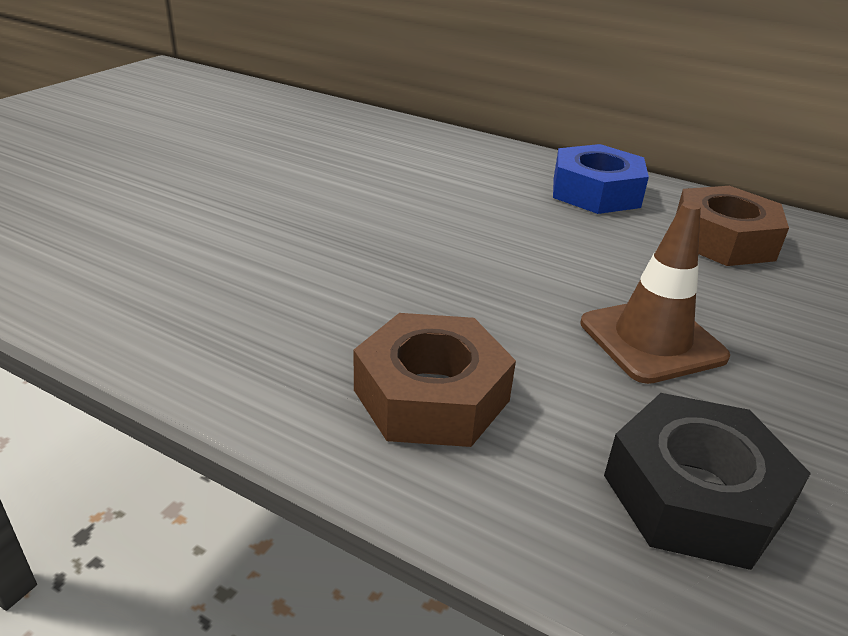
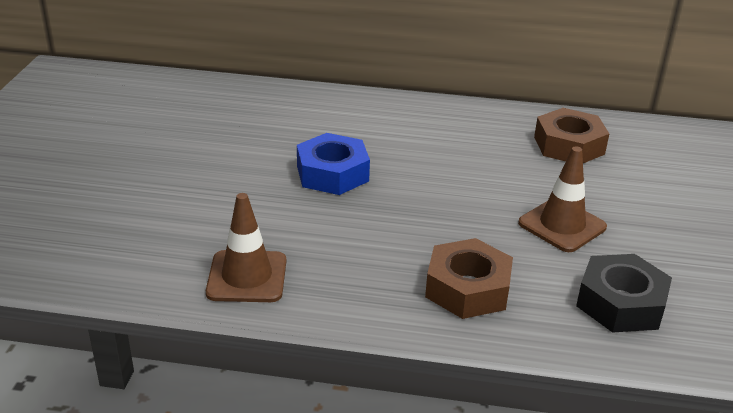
camera: 20 degrees left, 0 degrees up
blue nut [553,144,649,214] -> blue nut moved to [297,133,370,195]
none -> brown traffic cone [206,193,286,302]

